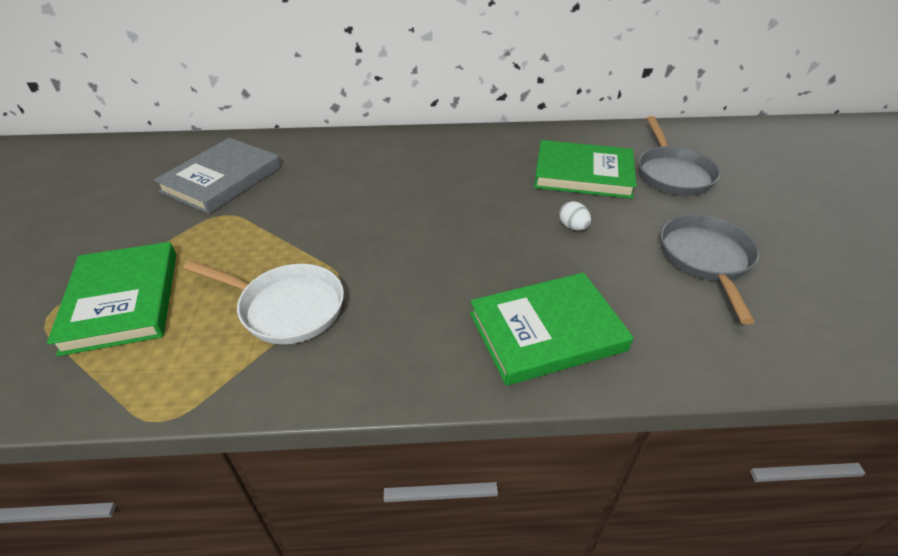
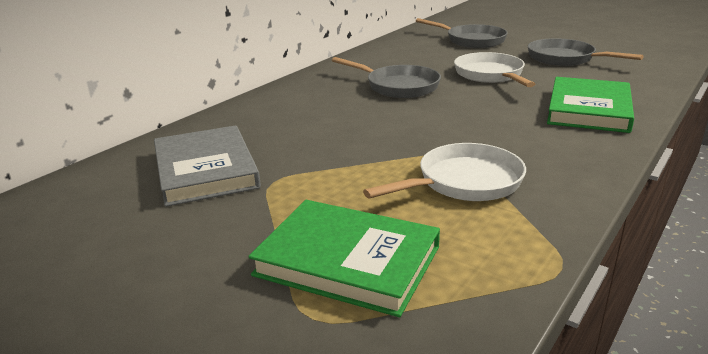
camera: 50 degrees left, 15 degrees down
green book [534,140,637,199] -> none
white egg [559,201,591,231] -> white pan [454,52,535,87]
none -> grey pan [332,57,441,98]

